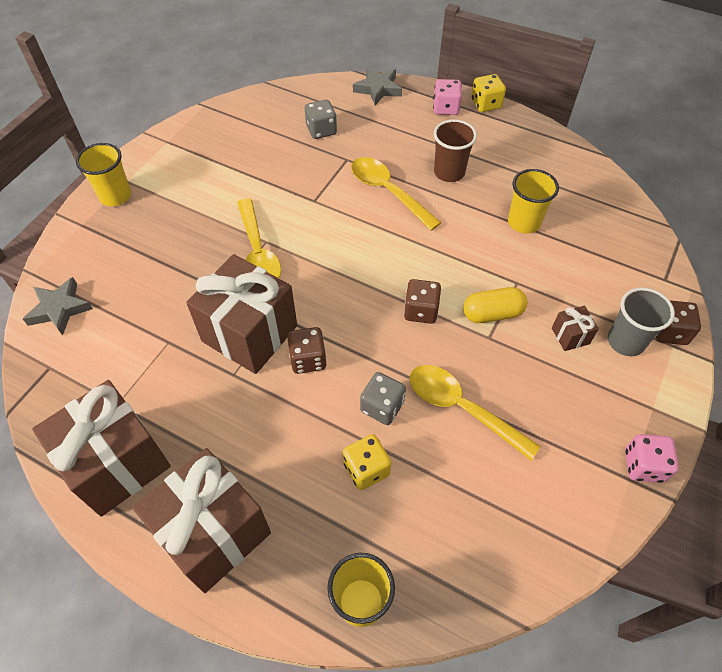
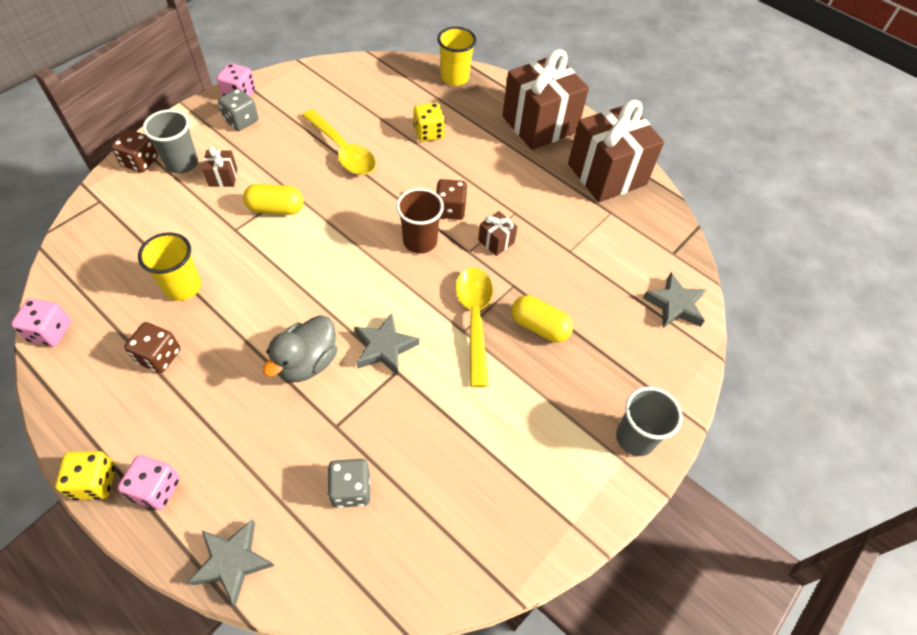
camera: 170 degrees left, 0 degrees up
yellow cup [76,143,131,206] -> grey cup [616,387,682,456]
brown gift [186,254,297,374] -> brown gift [478,211,518,256], size x0.42
yellow spoon [351,157,442,231] -> grey duck [263,315,337,382]
grey dice [360,372,406,425] -> grey dice moved to [218,88,259,131]
brown dice [404,279,441,324] -> brown dice moved to [124,322,180,373]
brown cup [434,119,477,182] -> brown cup moved to [396,188,444,254]
none -> pink dice [11,298,71,346]
none -> grey star [354,313,419,376]
none -> yellow capsule [511,295,573,342]

